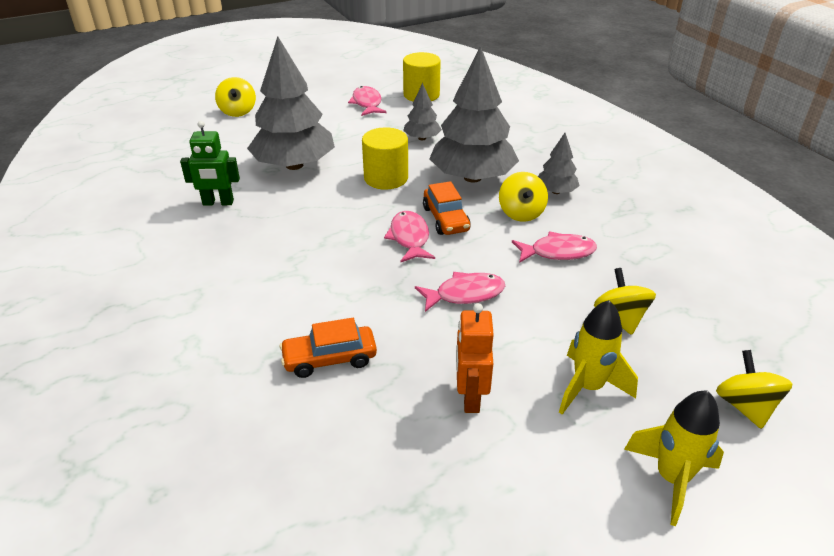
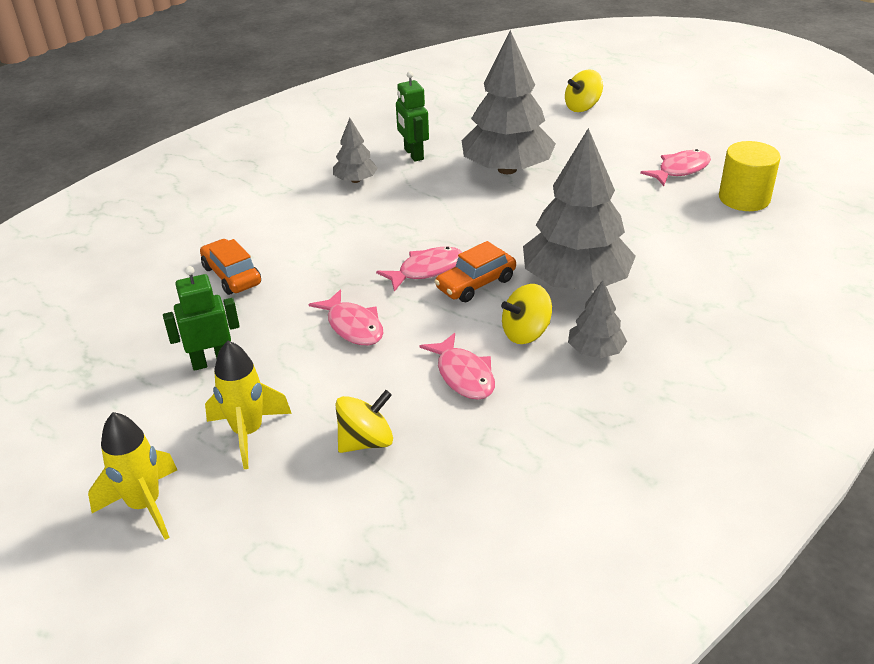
camera: 70 degrees right, 0 degrees up
yellow cylinder [362,127,408,190] -> none
grey tree [403,83,442,140] -> grey tree moved to [333,118,378,183]
orange robot [456,303,494,413] -> green robot [163,266,240,371]
yellow spinning top [716,350,792,429] -> none

